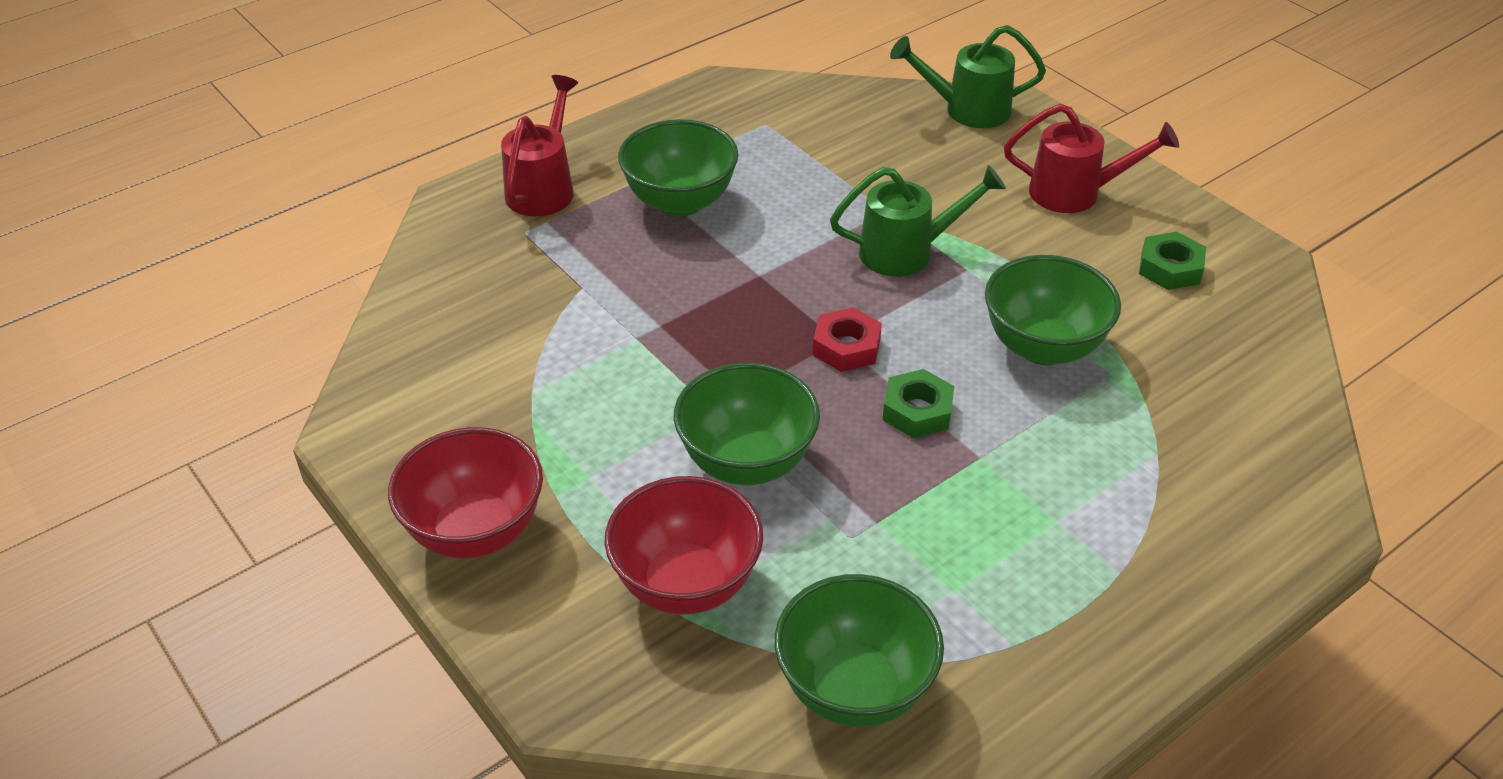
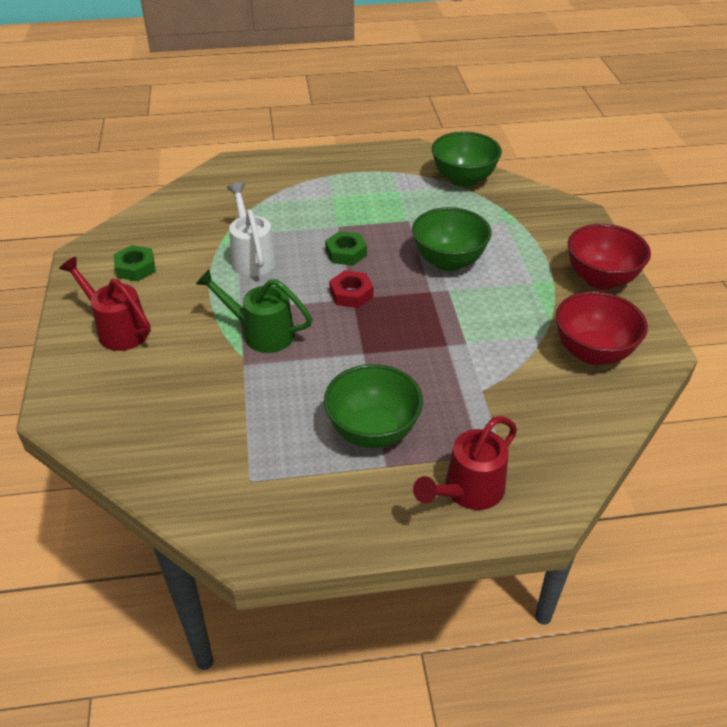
camera: 150 degrees left, 0 degrees up
red bowl [604,476,763,614] -> red bowl moved to [556,291,648,365]
green watering can [890,25,1046,128] -> none
green bowl [985,255,1121,365] -> white watering can [227,183,277,276]

